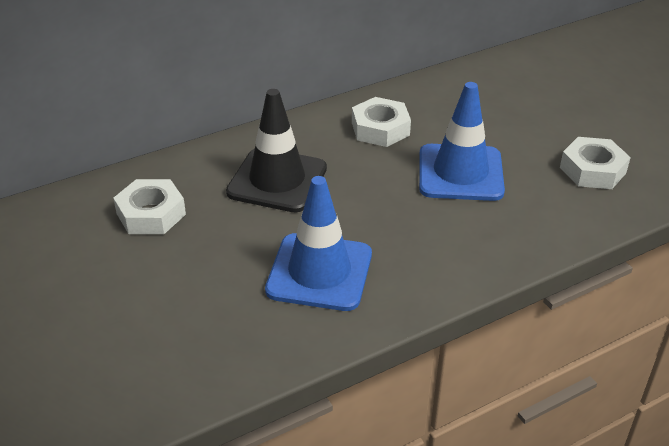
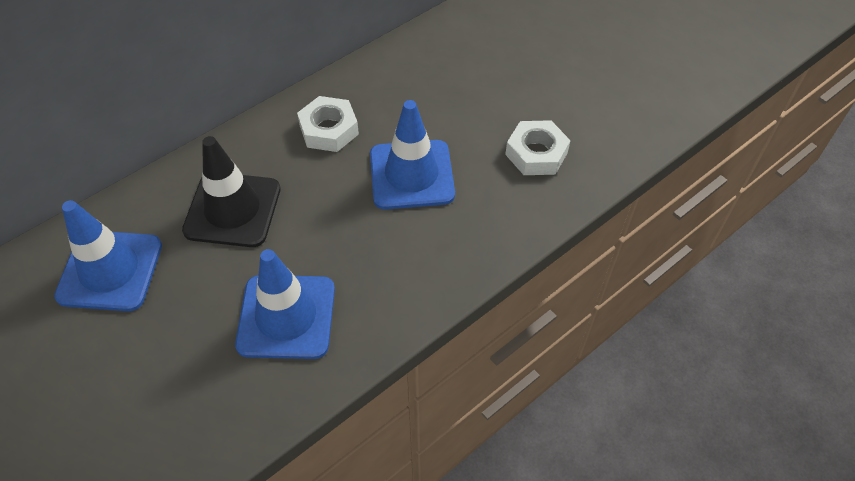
camera: 10 degrees left, 15 degrees up
white nut [113,179,186,234] -> blue traffic cone [54,200,162,311]

